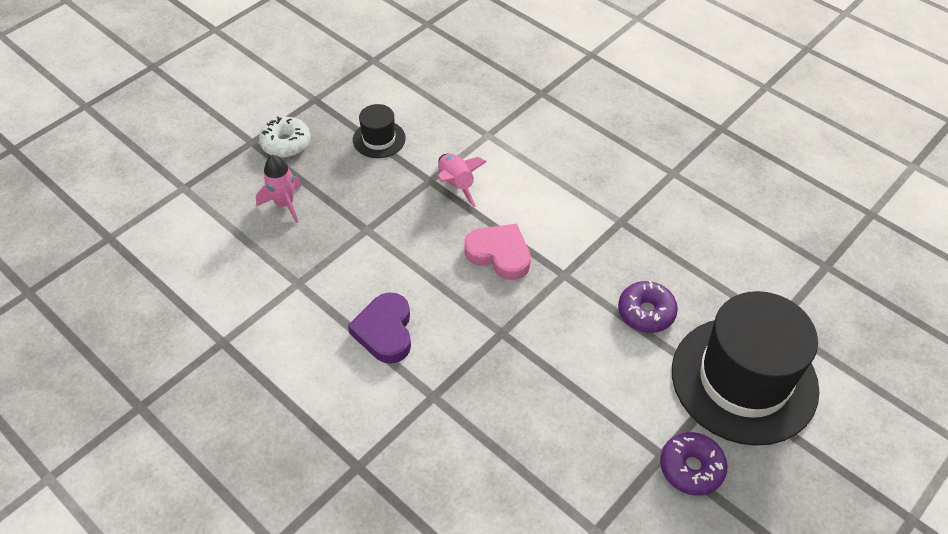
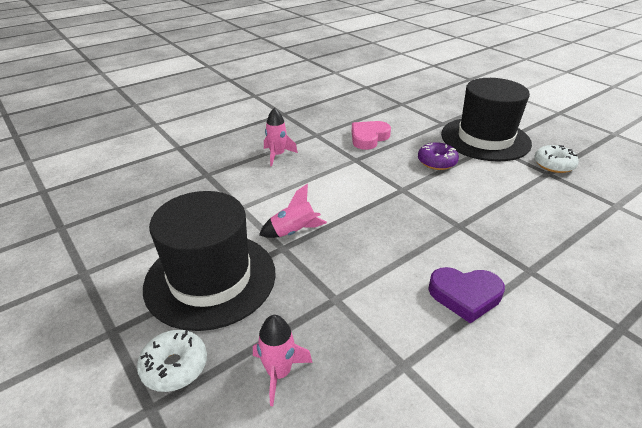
camera: 80 degrees left, 15 degrees down
black hat [353,104,406,158] -> black hat [143,191,276,331], size x2.26
pink heart [464,224,531,280] -> pink heart moved to [352,121,391,150]
purple donut [660,432,728,496] -> white donut [534,145,579,173]
none -> pink rocket [264,108,298,166]

